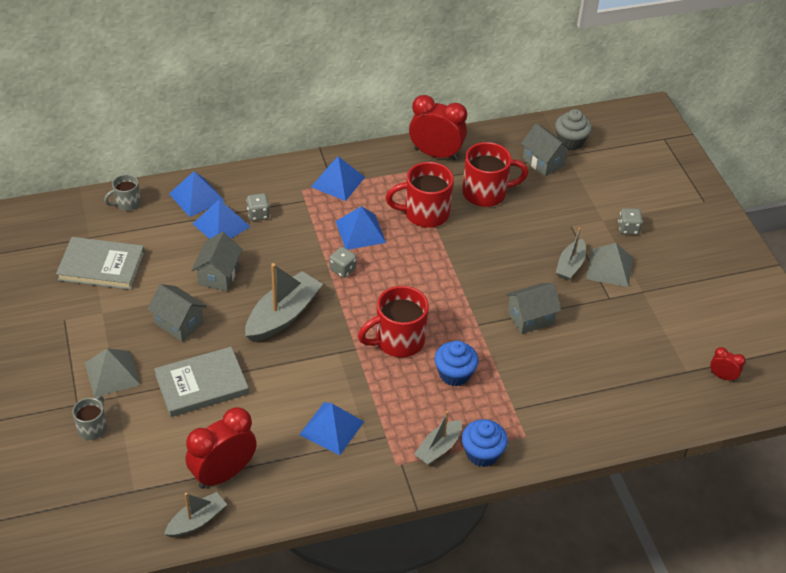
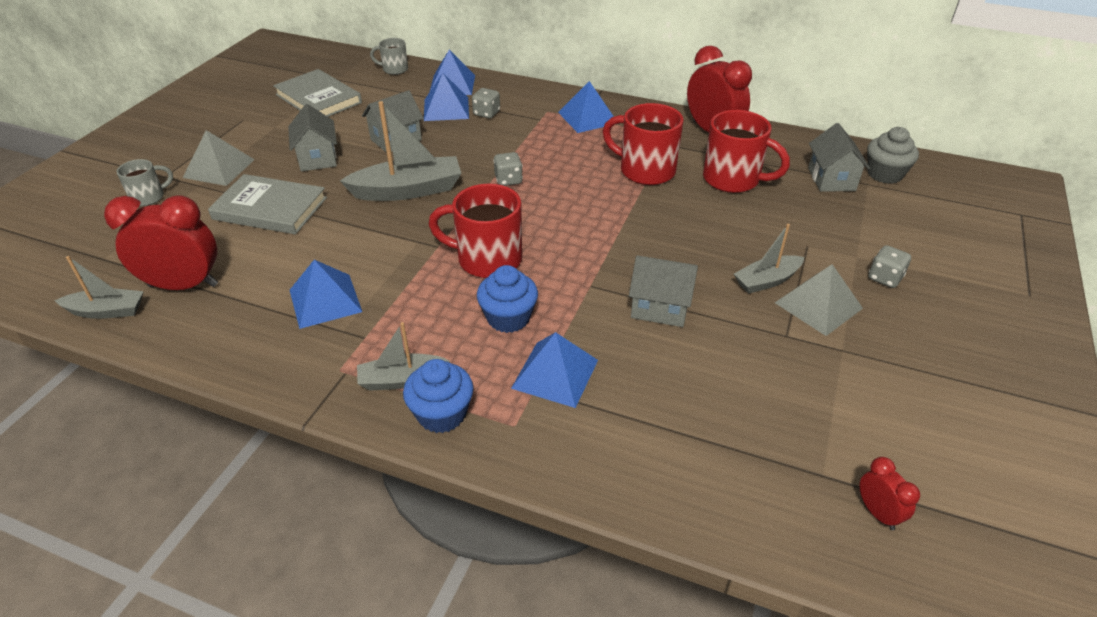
camera: 40 degrees right, 5 degrees down
blue pyramid [335,206,386,250] -> blue pyramid moved to [511,332,598,408]

